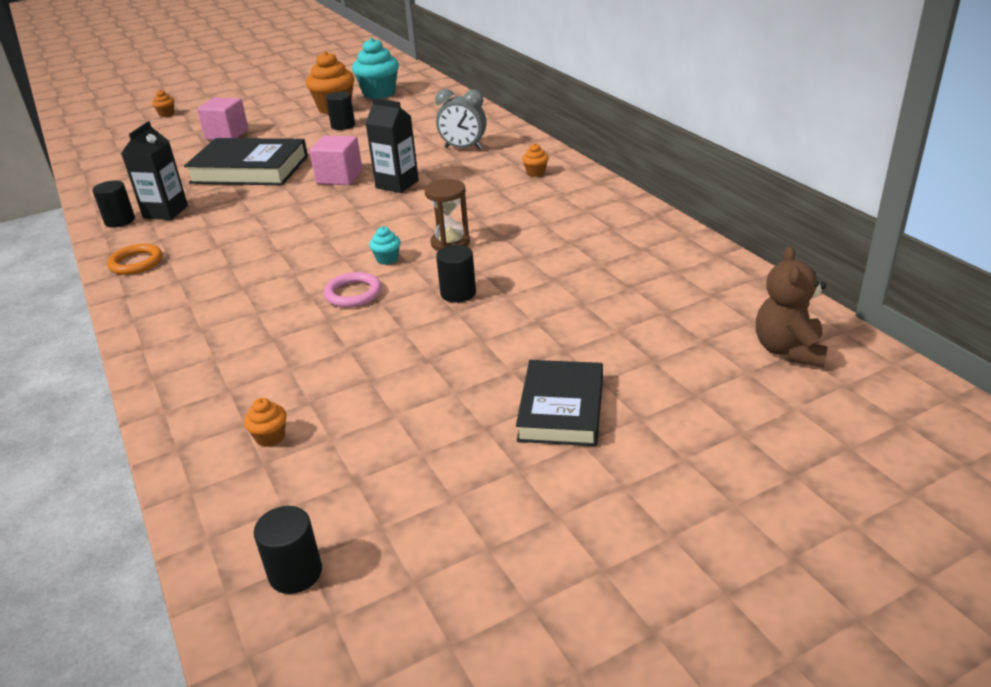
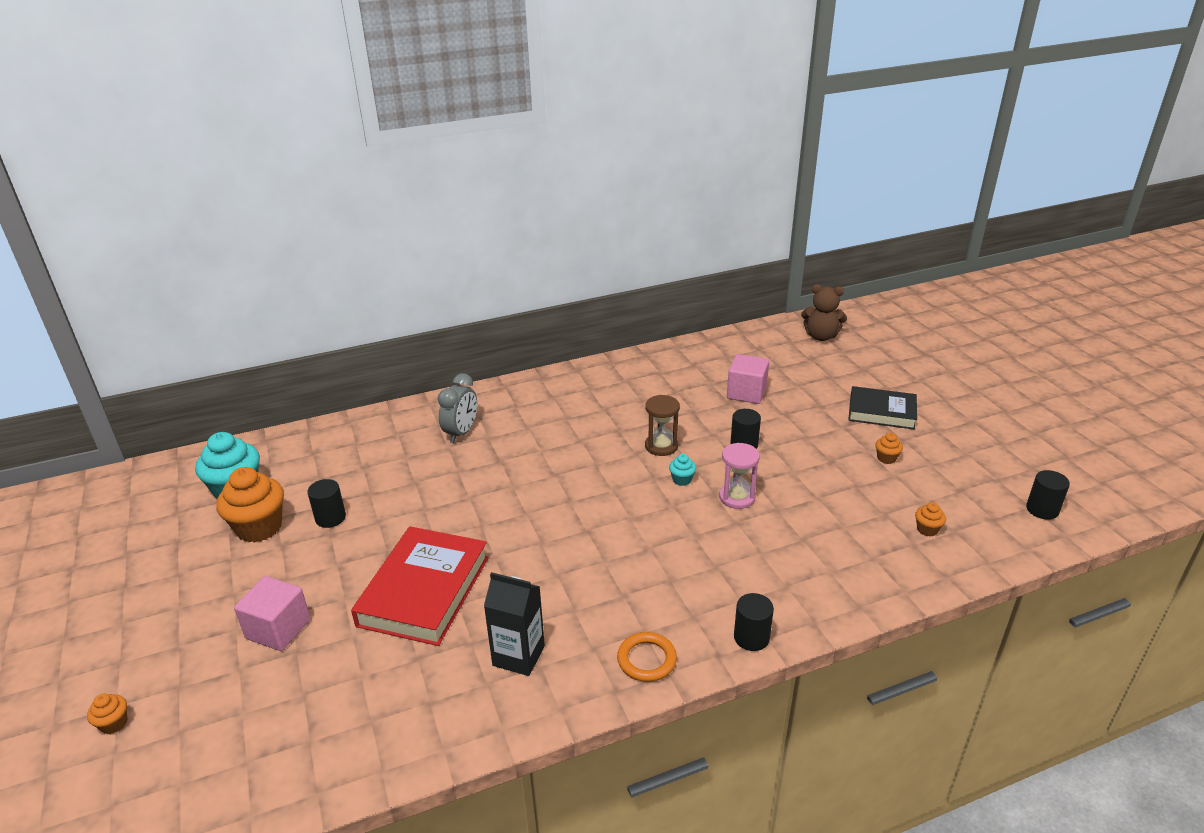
camera: 85 degrees left, 0 degrees up
black cylinder [92,180,135,228] -> black cylinder moved to [734,593,774,651]
black book [184,138,308,185] -> red book [351,526,489,646]
pink cube [309,135,362,185] -> pink cube moved to [727,354,769,404]
pink ring [324,272,382,308] -> pink hourglass [719,443,760,509]
black carton [366,98,419,193] -> none
orange cupcake [522,143,549,177] -> orange cupcake moved to [875,433,903,464]

